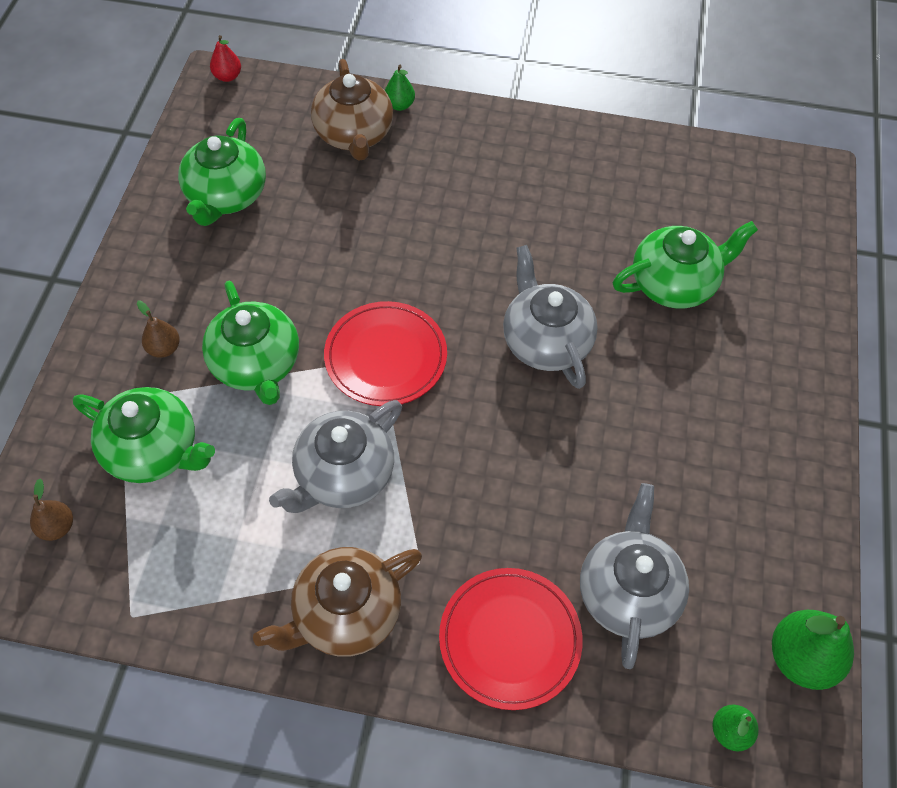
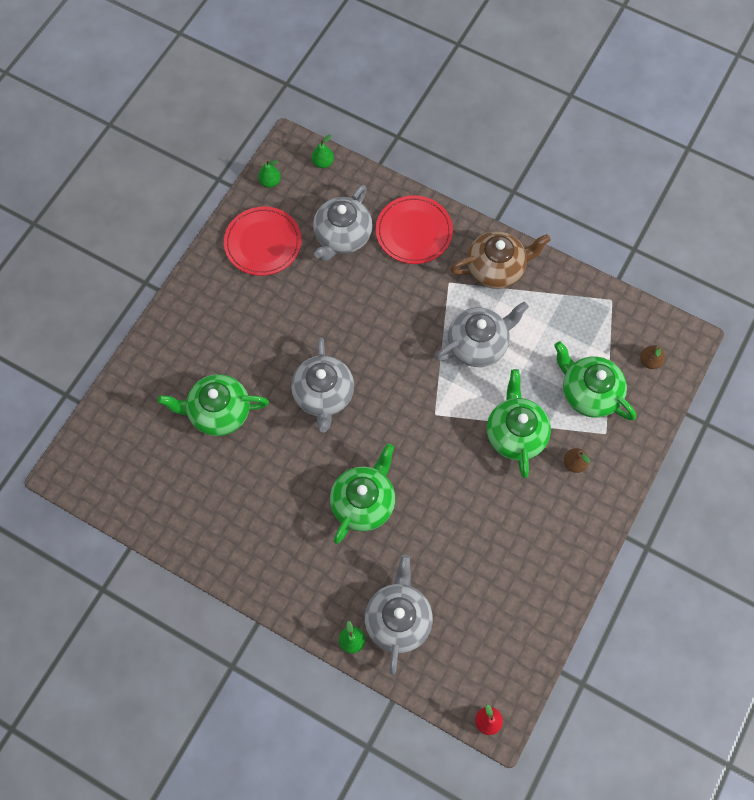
camera: 160 degrees left, 10 degrees up
green teapot [178,118,266,226] -> green teapot moved to [330,444,395,544]
brown teapot [311,59,393,161] -> grey teapot [365,554,433,675]
red plate [324,301,447,406] -> red plate moved to [224,206,301,276]
green pear [772,610,854,690] -> green pear [258,160,281,188], size x0.55

